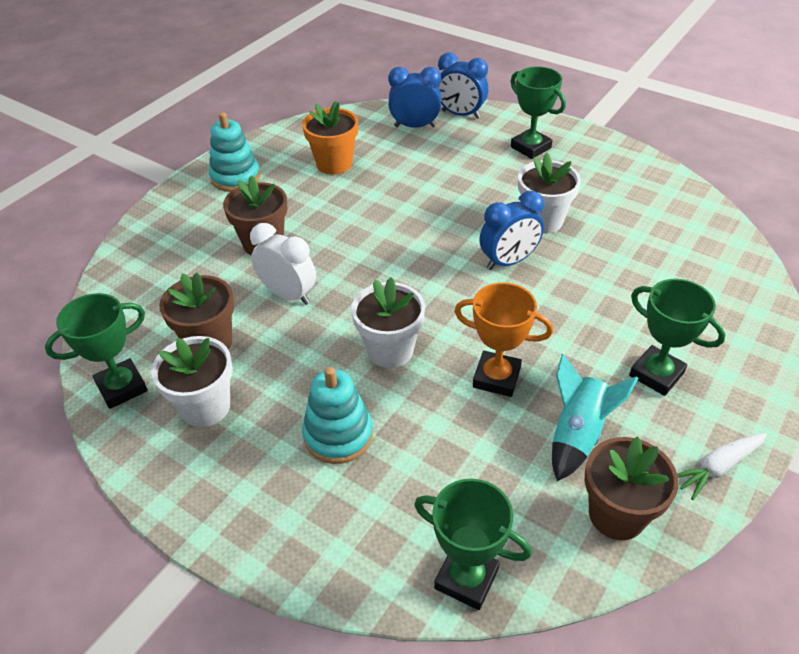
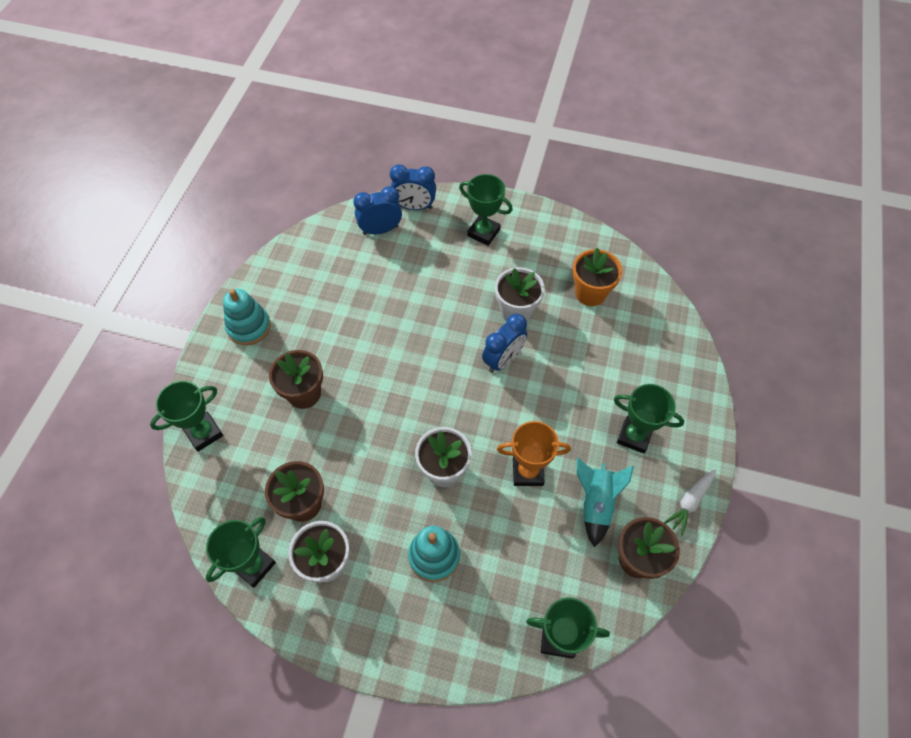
camera: 20 degrees left, 15 degrees up
white clock [250,223,316,305] -> none
orange flower pot [302,101,358,174] -> orange flower pot moved to [573,248,622,306]
none -> green trophy [150,381,223,452]

